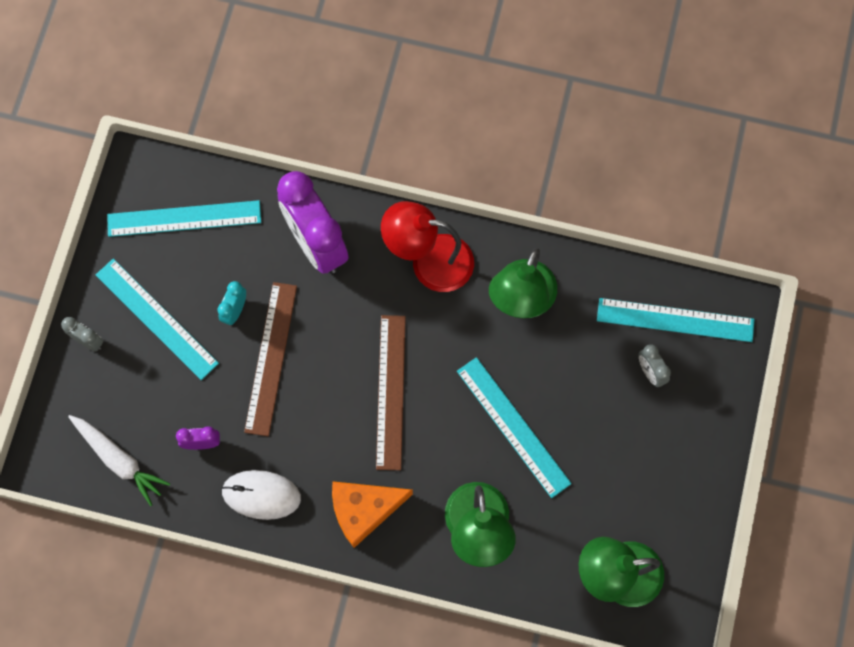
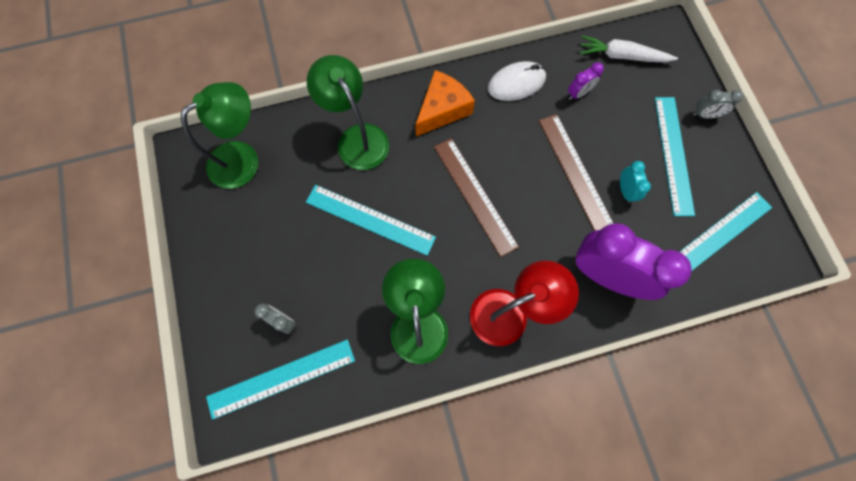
camera: 150 degrees right, 0 degrees up
turquoise ruler [96,259,219,380] -> turquoise ruler turned 75 degrees clockwise [655,97,695,216]

